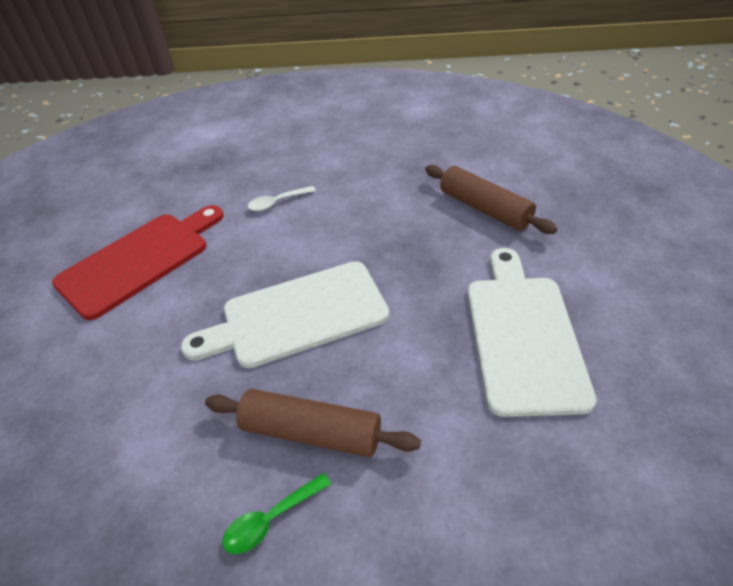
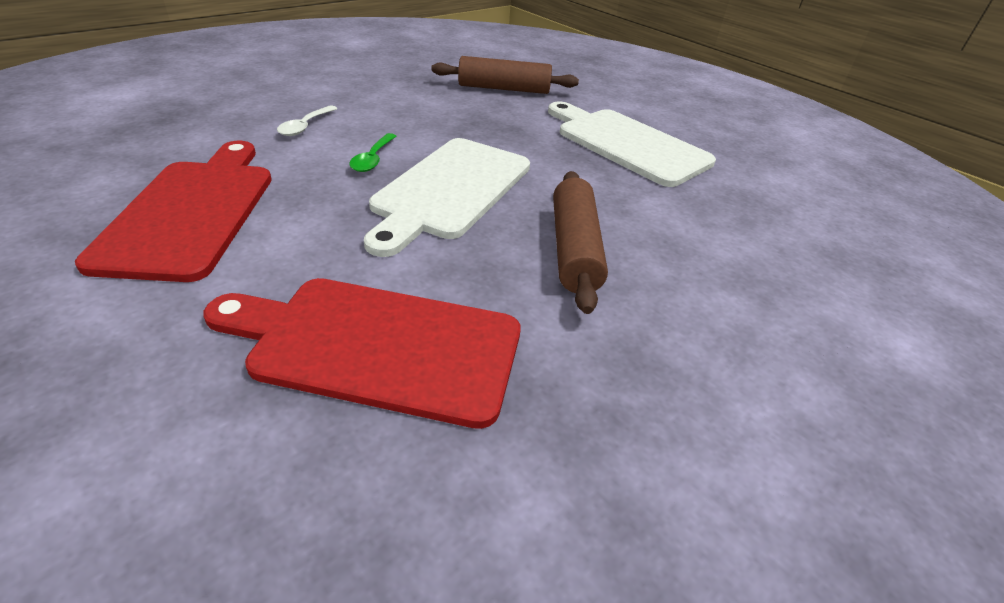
camera: 50 degrees left, 5 degrees down
brown rolling pin [205,389,421,457] -> brown rolling pin turned 60 degrees counterclockwise [553,171,608,314]
green spoon [222,473,331,554] -> green spoon moved to [349,133,396,172]
none -> red cutting board [203,278,521,429]

